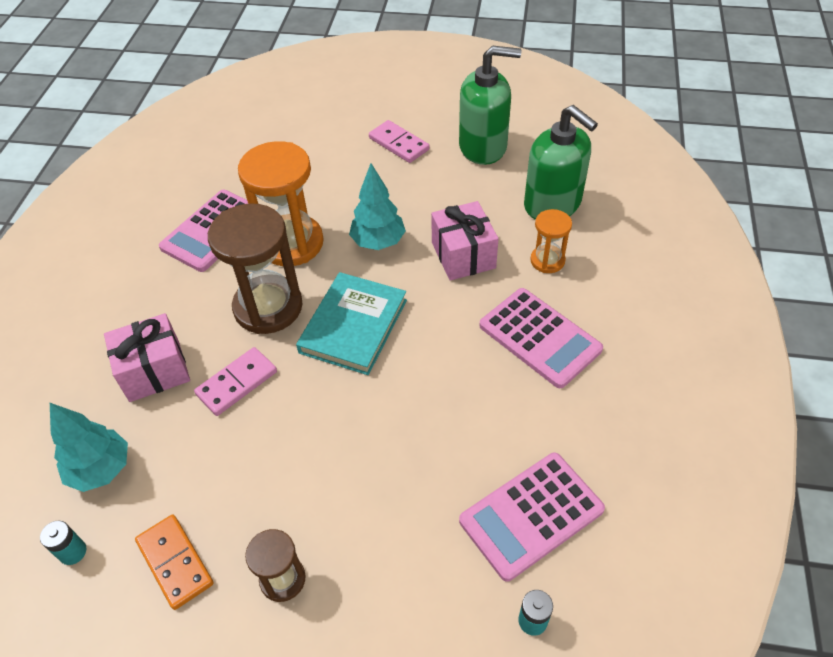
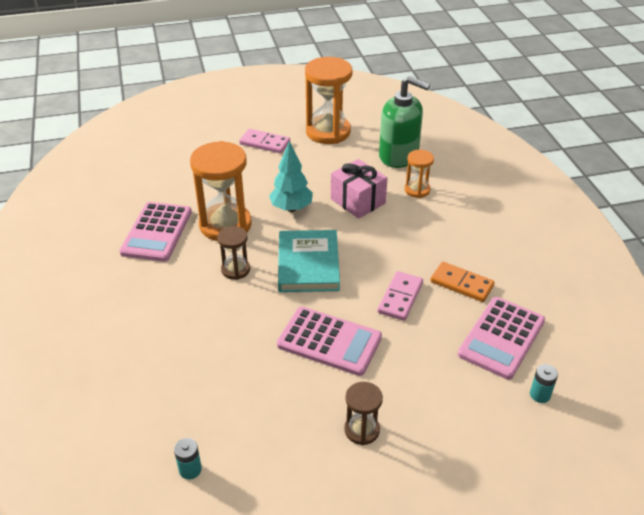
camera: 25 degrees left, 10 degrees down
turquoise tree [50,403,128,492] -> none
pink gift [104,313,190,402] -> none
orange domino [135,515,214,610] -> orange domino moved to [430,262,495,302]
pink domino [194,347,277,416] -> pink domino moved to [377,271,423,321]
brown hourglass [208,203,303,334] -> brown hourglass [217,226,250,280], size x0.52
green soap dispenser [459,46,521,165] -> orange hourglass [305,57,352,144]
pink calculator [479,288,603,388] -> pink calculator moved to [277,307,382,376]

